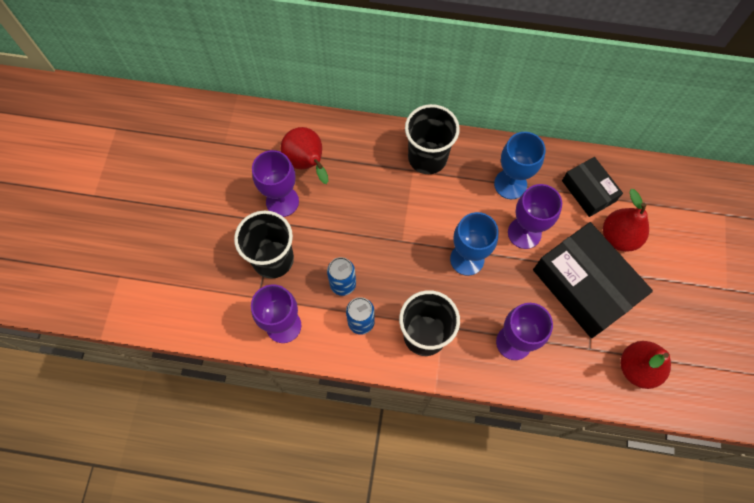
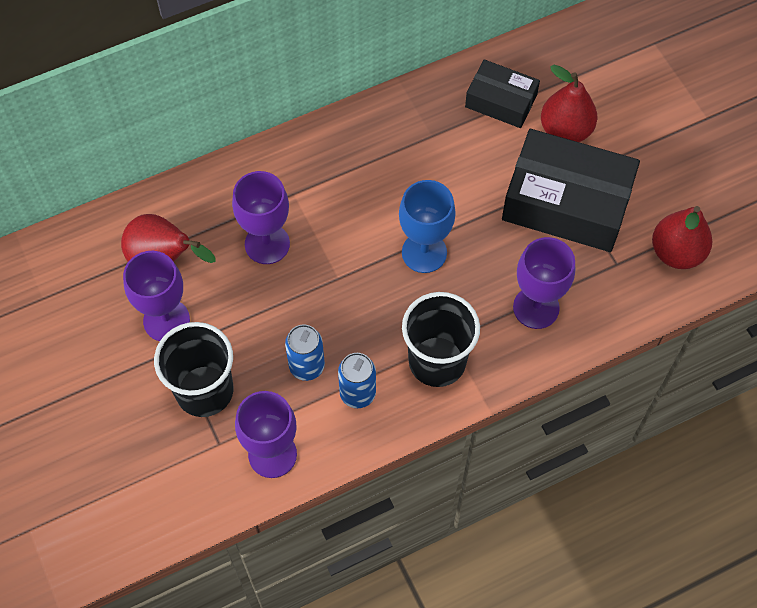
camera: 35 degrees left, 5 degrees down
black cup [405,104,460,174] -> none
blue goblet [494,132,546,199] -> none
purple goblet [508,184,562,249] -> purple goblet moved to [232,171,290,264]

